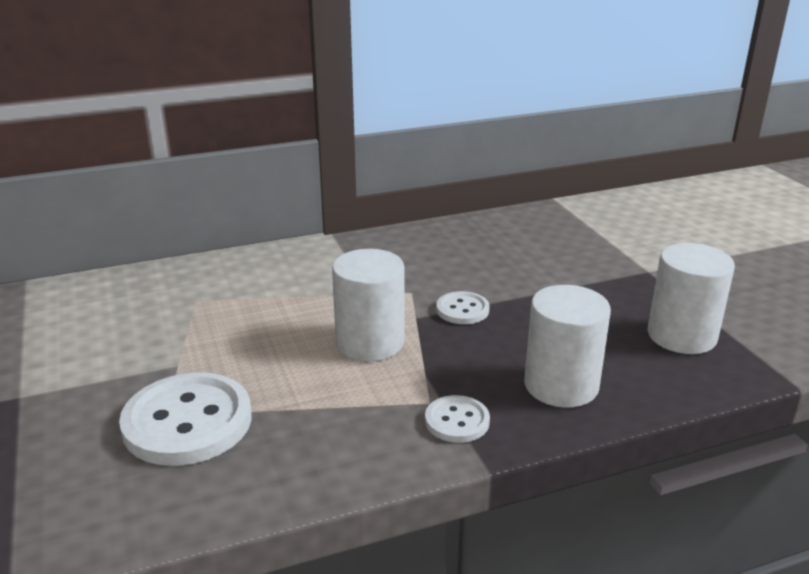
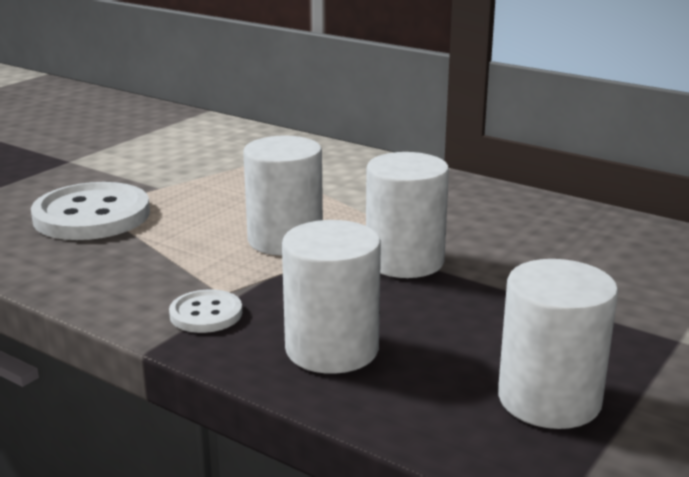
camera: 55 degrees right, 5 degrees down
white button [436,291,490,324] -> white cylinder [366,152,449,278]

